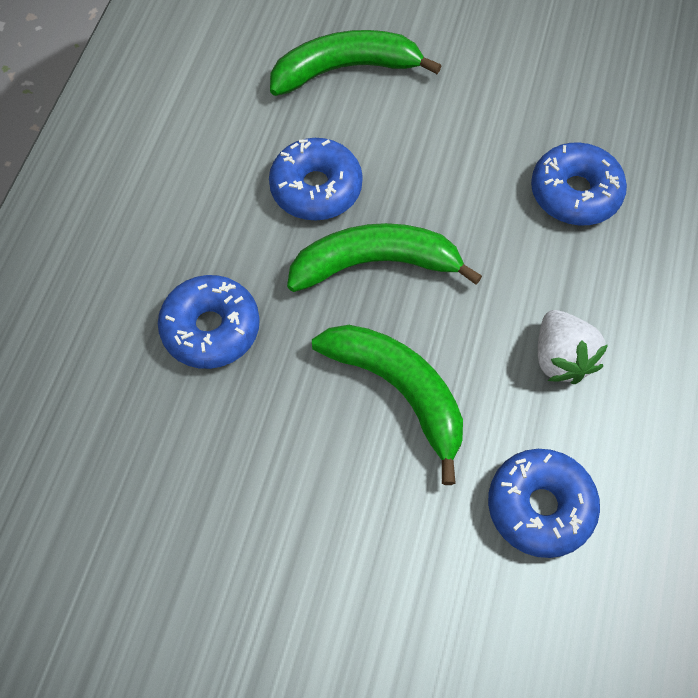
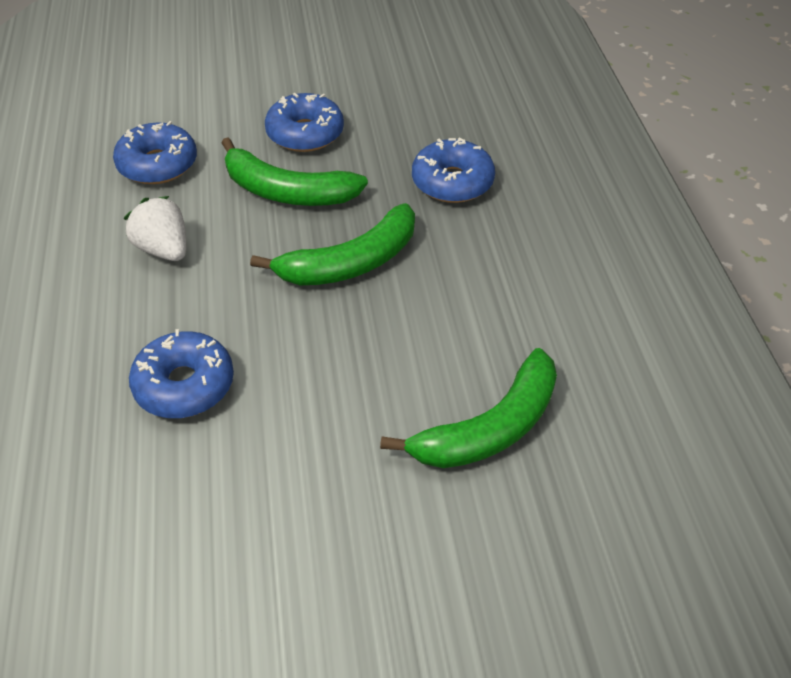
camera: 155 degrees right, 15 degrees down
blue donut [269,138,363,220] -> blue donut moved to [265,93,344,152]

